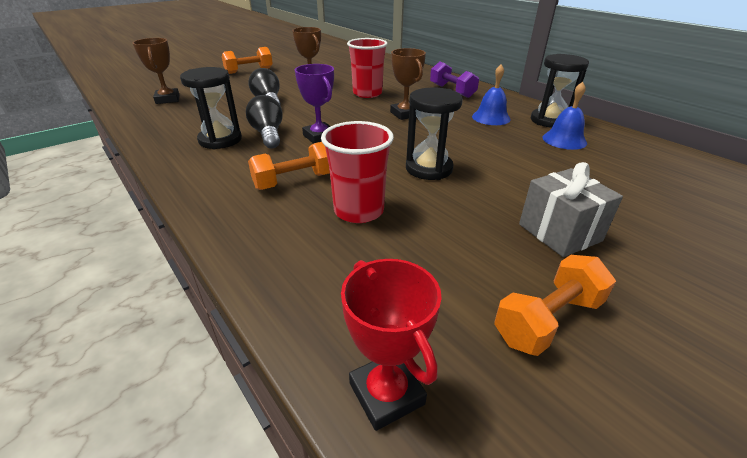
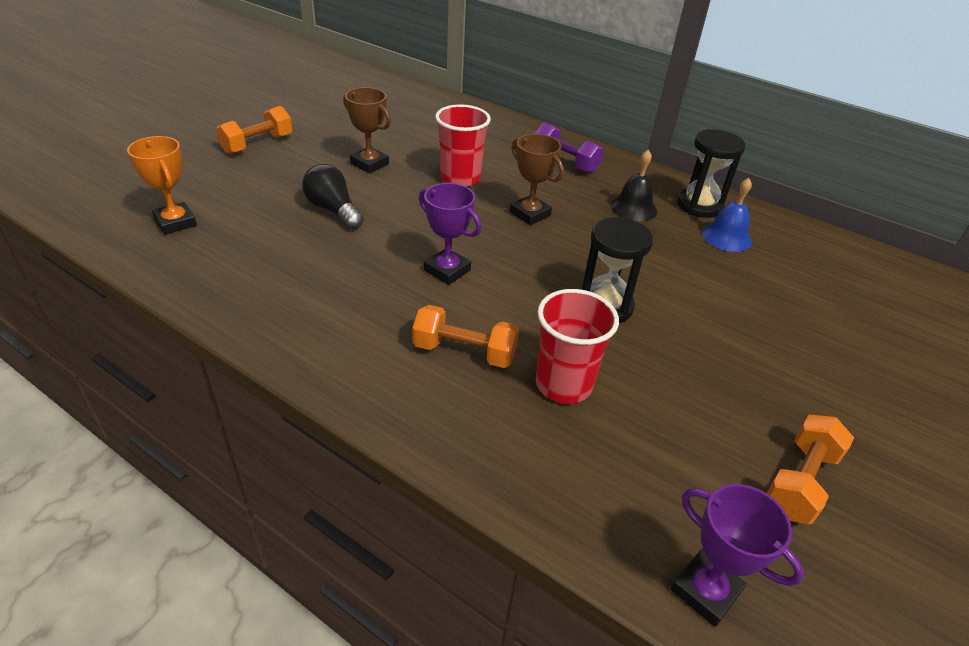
camera: 20 degrees left, 5 degrees up
brown trophy [132,38,179,104] -> orange trophy [127,136,197,235]
black hourglass [180,67,242,149] -> none
black light bulb [246,95,283,148] -> none
orange dumbbell [248,142,330,190] -> orange dumbbell turned 60 degrees clockwise [412,305,519,368]
red trophy [341,259,442,431] -> purple trophy [671,484,804,627]
blue bell [472,64,511,125] -> black bell [610,150,657,222]
grey gift [519,162,623,257] -> none

